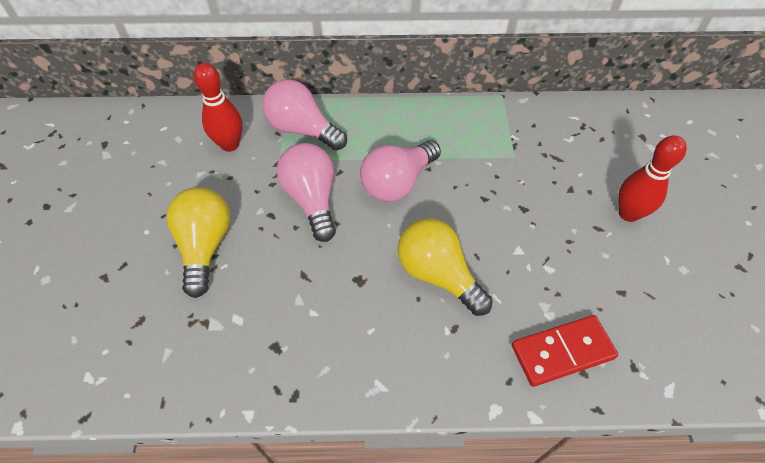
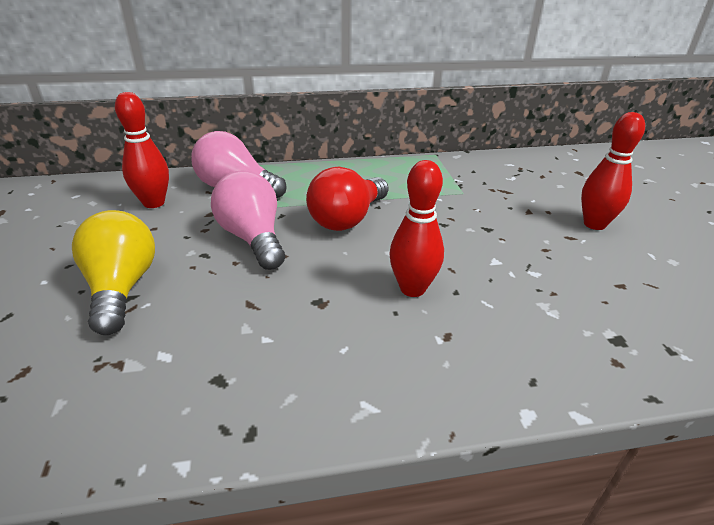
camera: 10 degrees left, 20 degrees down
pink light bulb [360,140,441,202] -> red light bulb [306,167,388,231]
yellow light bulb [398,218,493,316] -> red bowling pin [390,160,444,297]
red domino [512,315,618,387] -> none

